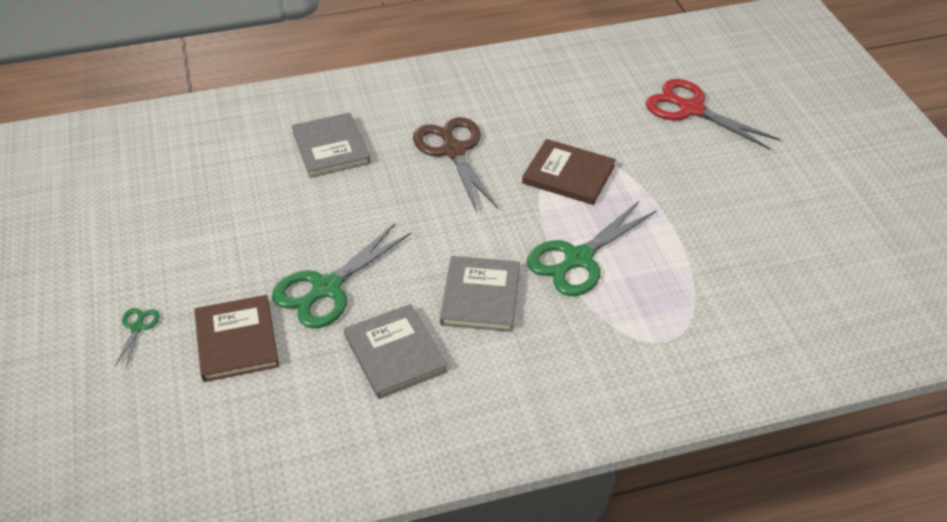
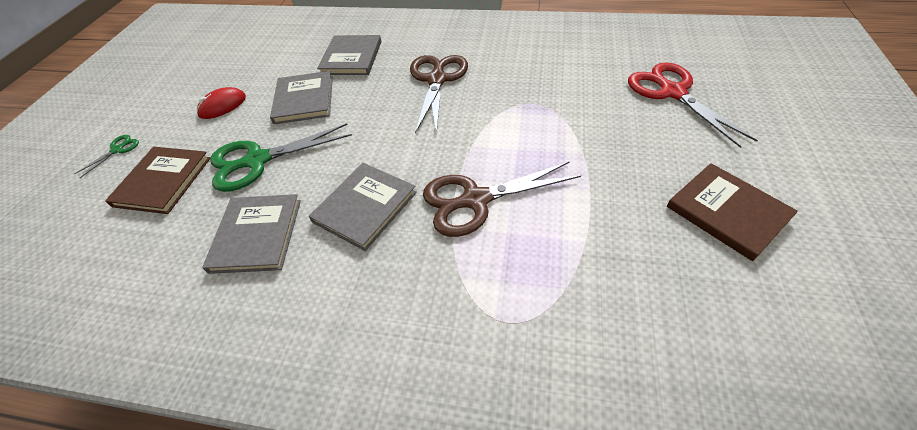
camera: 30 degrees right, 5 degrees up
brown book [522,139,616,205] -> brown book moved to [667,163,798,261]
green scissors [527,201,657,296] -> brown scissors [423,161,581,237]
none -> red mouse [197,87,246,119]
none -> grey book [270,71,333,124]

